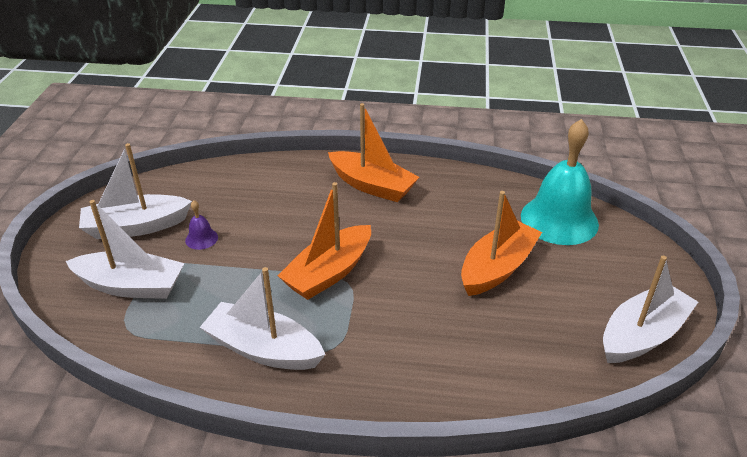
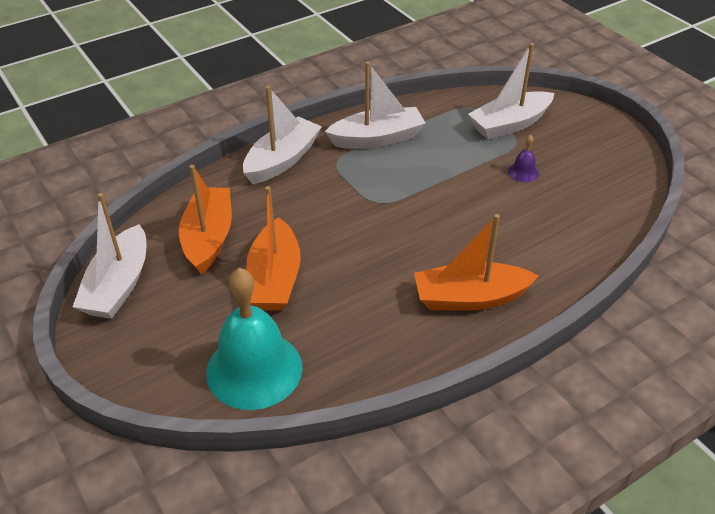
camera: 140 degrees right, 5 degrees up
white boat [79,143,192,239] -> white boat moved to [243,86,322,184]
orange boat [278,182,371,300] -> orange boat moved to [179,165,232,275]

